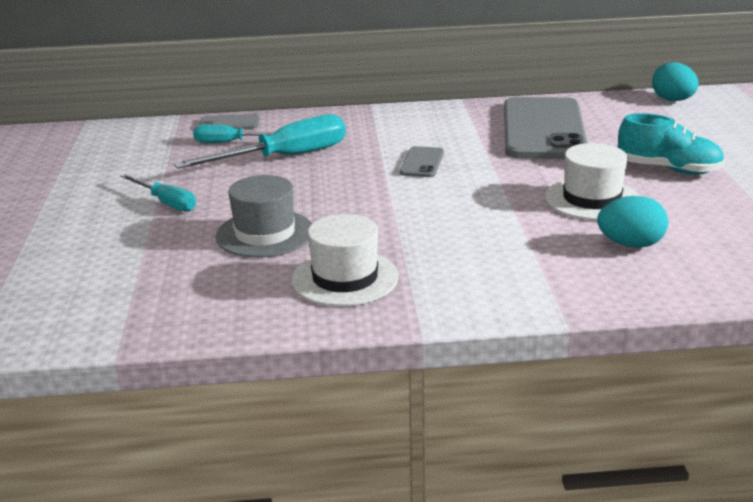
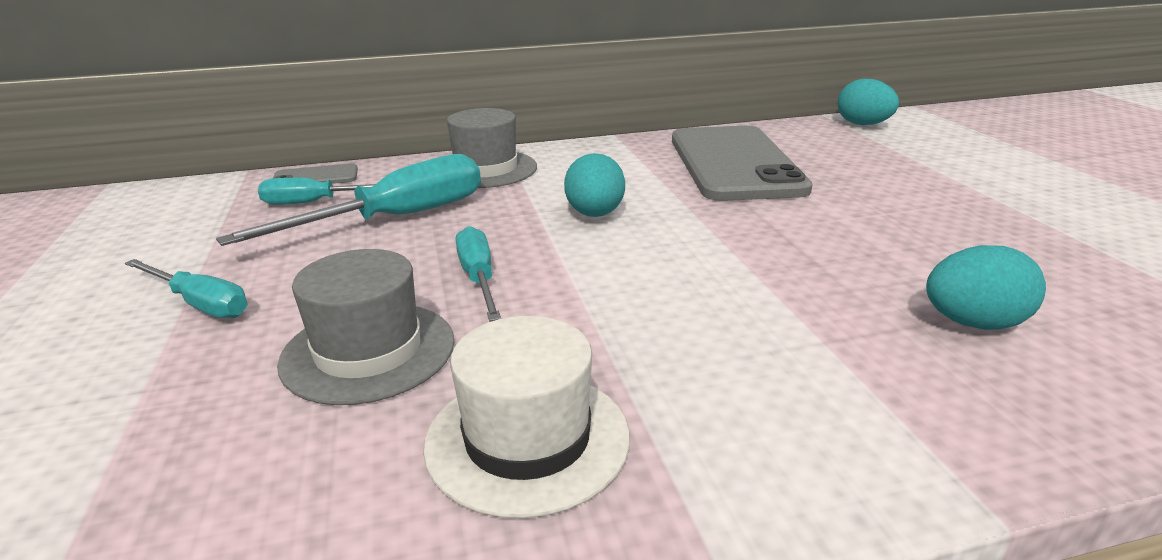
camera: 10 degrees left, 0 degrees up
grey phone [400,146,444,177] -> turquoise egg [564,153,625,217]
white hat [545,143,639,220] -> none
turquoise shoe [618,113,725,174] -> none
none -> grey hat [447,108,537,188]
none -> turquoise screwdriver [456,226,501,322]

